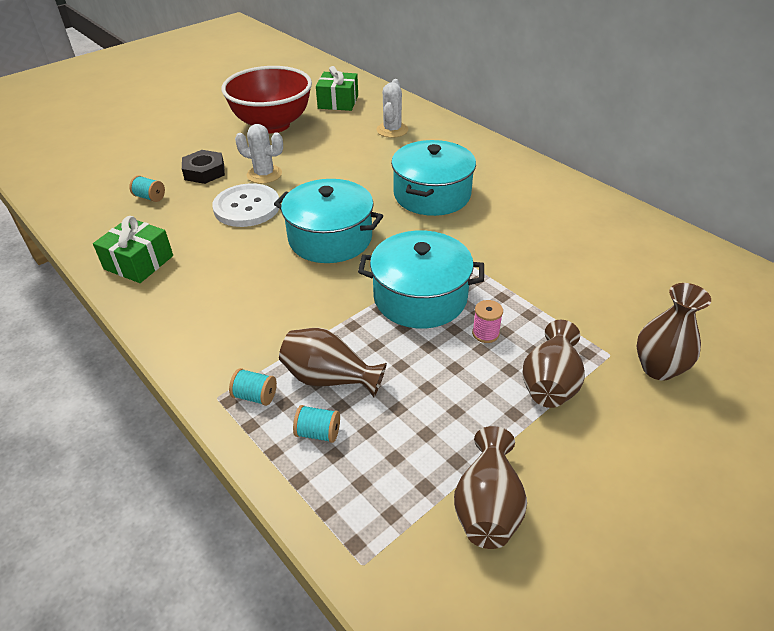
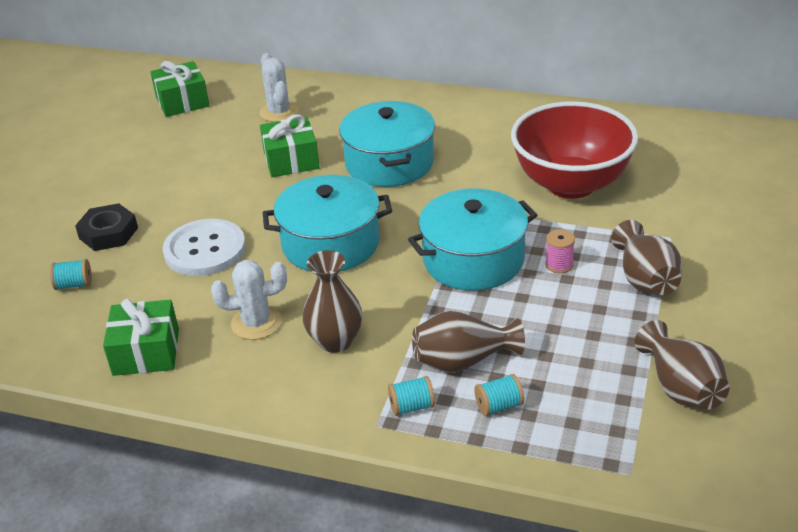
camera: 30 degrees left, 5 degrees down
red bowl [221,66,312,133] -> red bowl moved to [511,101,638,199]
white cactus [235,124,283,184] -> white cactus moved to [211,260,287,340]
brown vase [636,283,711,381] -> brown vase moved to [302,250,363,353]
none -> green gift [260,114,320,177]

